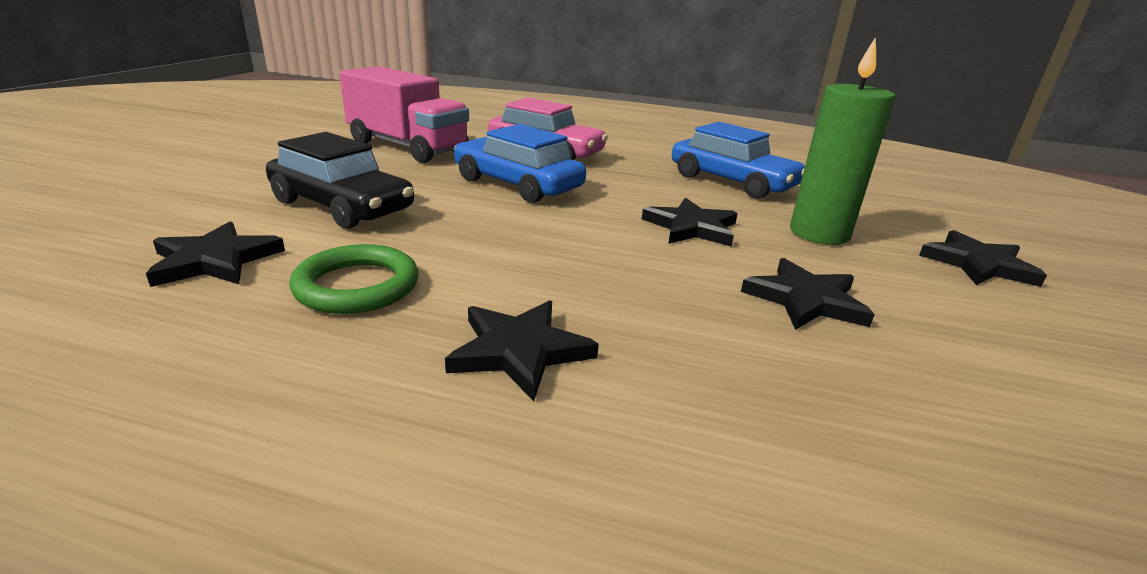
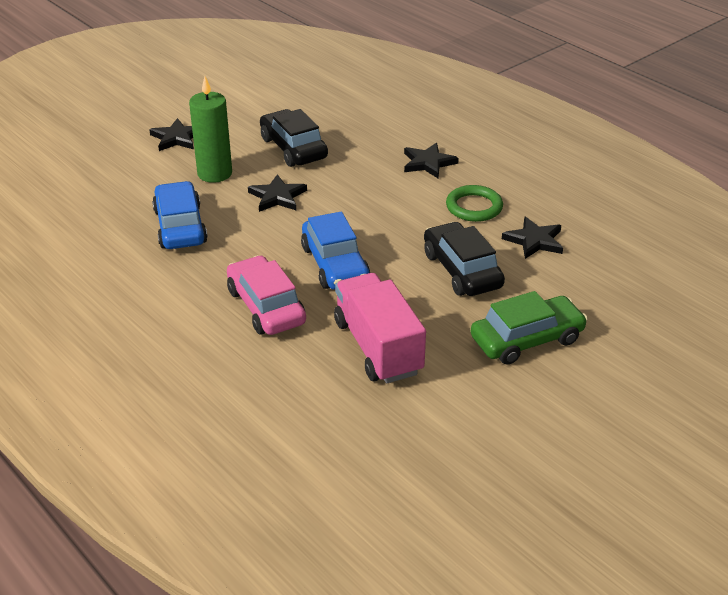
camera: 145 degrees left, 10 degrees up
black star [741,258,875,330] -> black car [260,109,328,167]
none -> green car [471,291,588,365]

